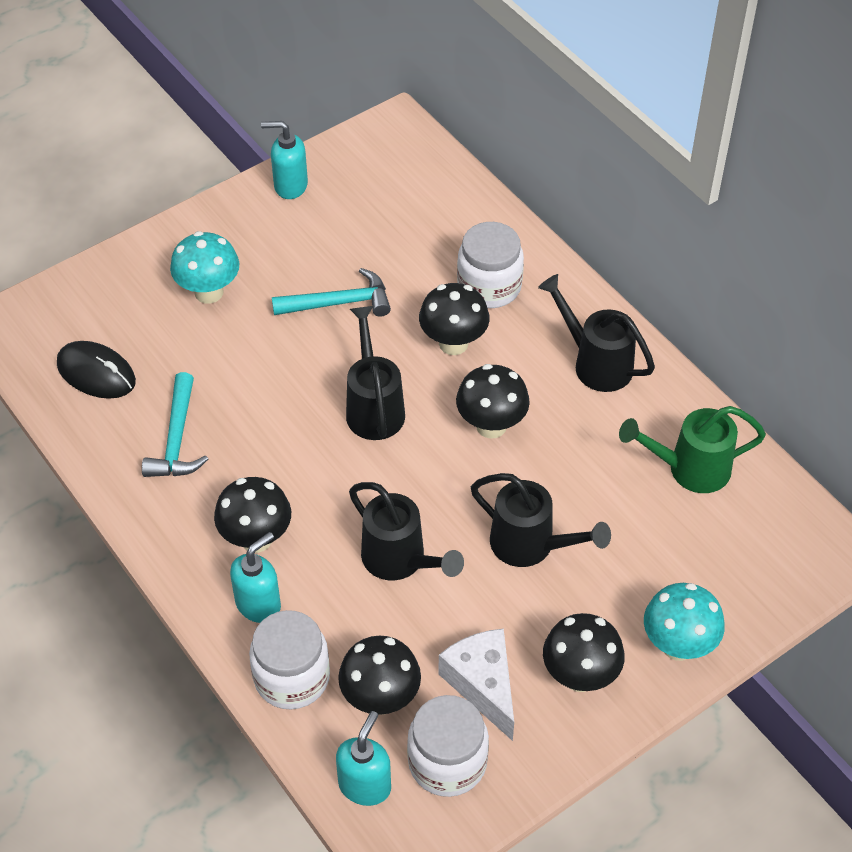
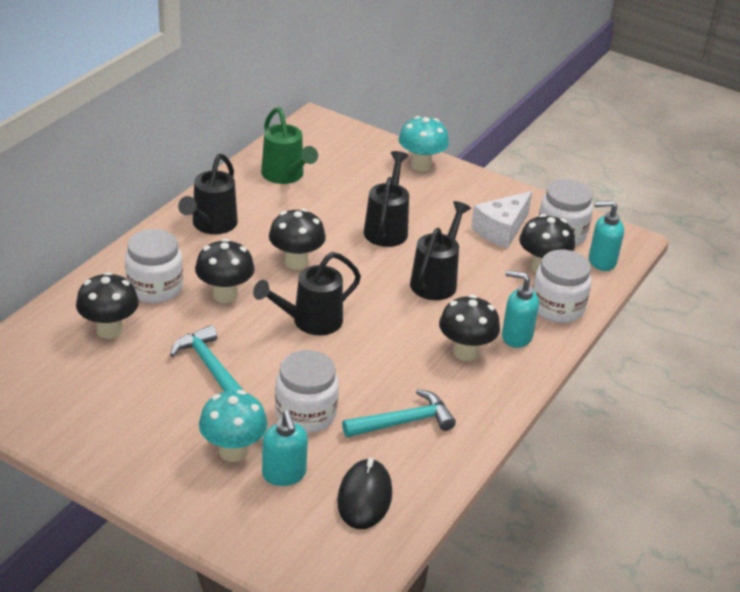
camera: 115 degrees left, 15 degrees down
turquoise soap dispenser [261,121,308,199] -> turquoise soap dispenser moved to [262,410,308,486]
black mushroom [543,613,625,692] -> black mushroom moved to [76,272,139,339]
none -> white jar [275,350,339,433]

